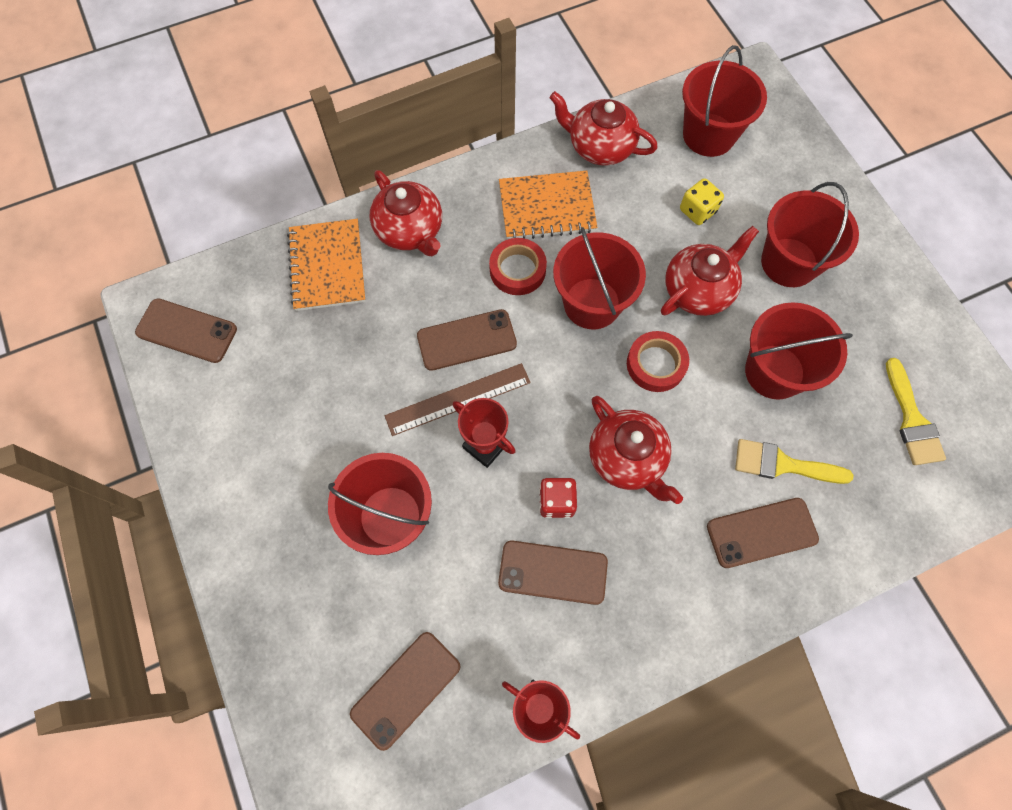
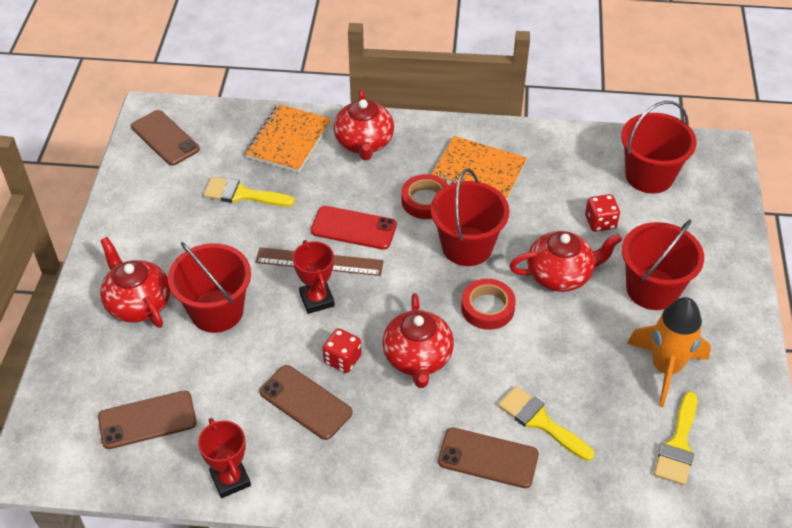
camera: 30 degrees right, 20 degrees down
brown phone [417,309,517,371] -> red phone [311,206,397,250]
red teapot [550,91,658,166] -> red teapot moved to [100,237,170,328]
yellow dice [680,178,724,225] -> red dice [585,194,620,232]
red bucket [745,302,853,400] -> none
none -> yellow brush [203,177,295,207]
none -> orange rocket [627,297,711,407]

